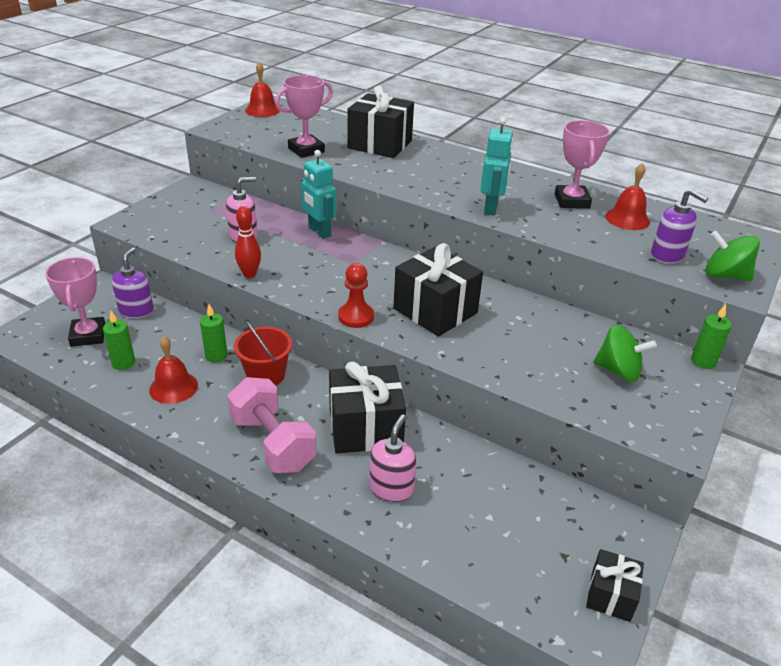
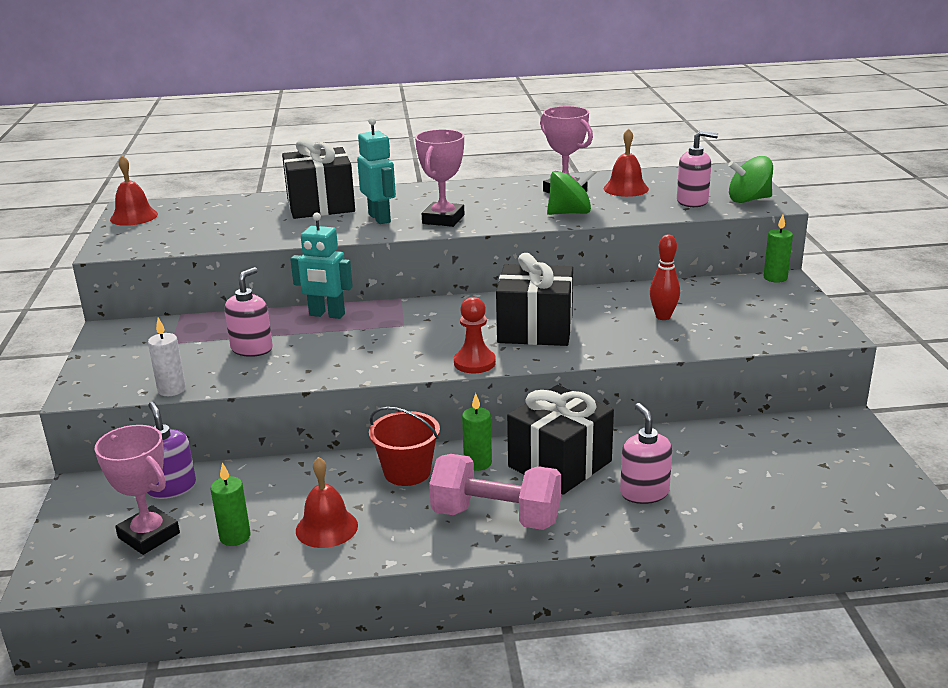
camera: 35 degrees left, 10 degrees down
green candle [200,304,228,363] -> green candle moved to [462,393,492,471]
red bowling pin [235,206,261,278] -> red bowling pin moved to [650,234,680,320]
pink trophy [275,75,333,158] -> pink trophy moved to [415,129,464,227]
turquoise robot [480,117,514,216] -> turquoise robot moved to [357,117,396,224]
black gift [586,549,644,622] -> none
green spinning top [593,324,657,382] -> green spinning top moved to [547,169,595,215]
purple soap dispenser [651,189,708,264] -> pink soap dispenser [677,130,718,207]
none -> white candle [148,318,186,396]

